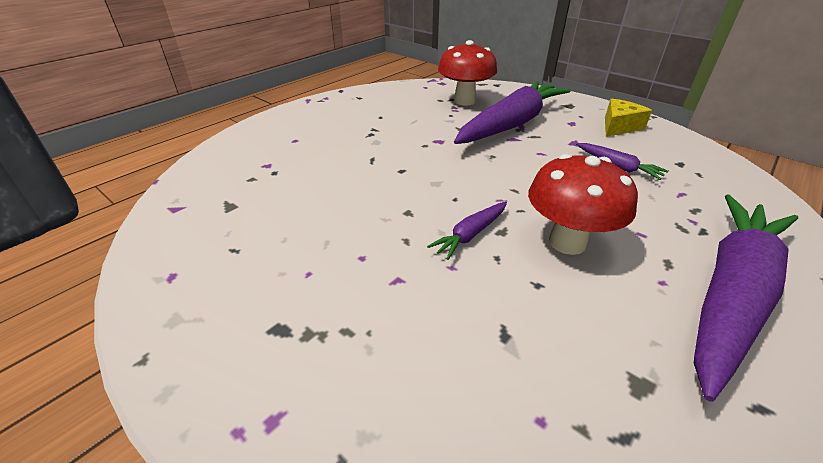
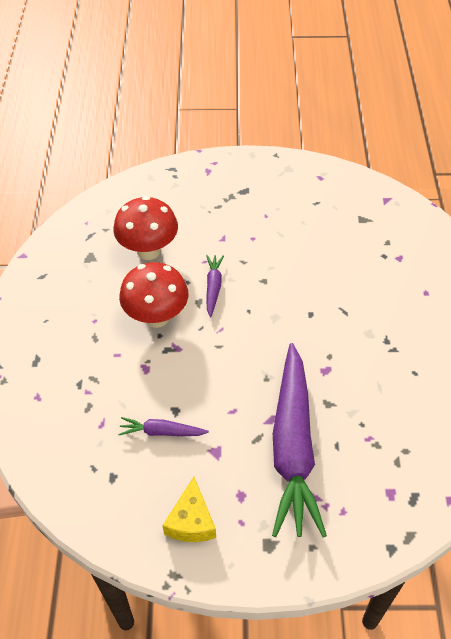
camera: 140 degrees right, 15 degrees up
red mushroom [438,40,497,106] -> red mushroom moved to [113,196,178,260]
purple carrot [694,195,798,402] -> none

